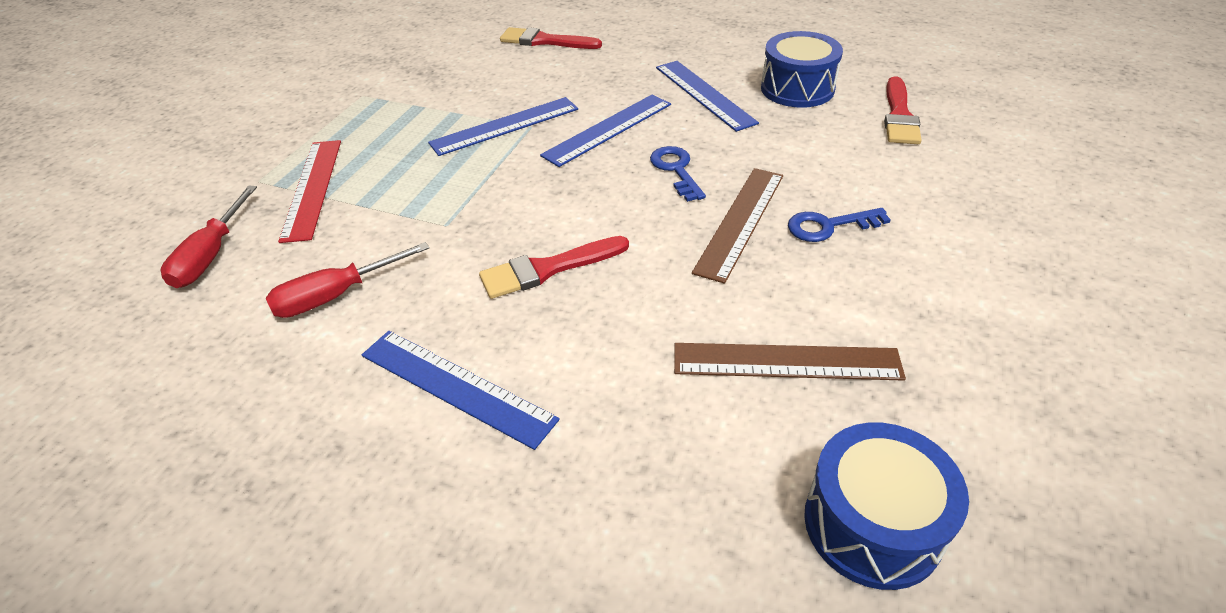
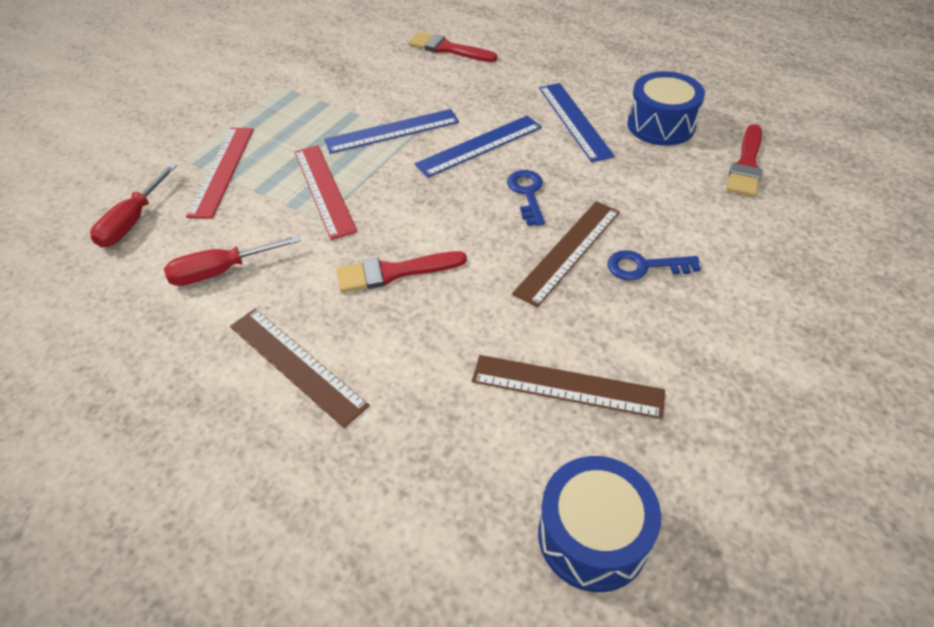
camera: 10 degrees right, 5 degrees up
blue ruler [362,331,560,450] -> brown ruler [230,309,370,428]
none -> red ruler [294,145,357,240]

